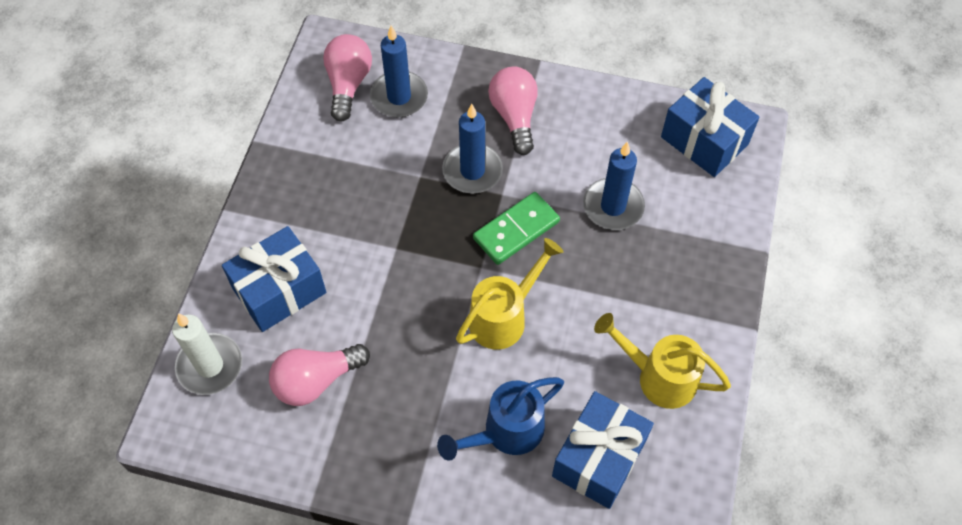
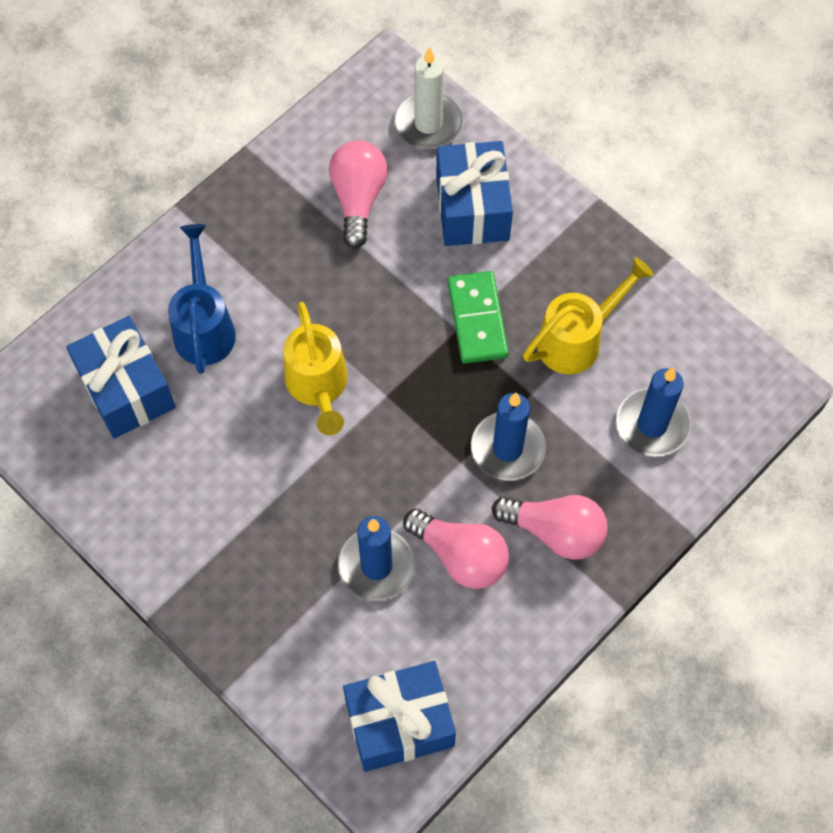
camera: 120 degrees right, 5 degrees up
pink light bulb [323,34,372,122] -> pink light bulb moved to [403,508,509,589]
green domino [473,192,560,265] -> green domino moved to [448,271,509,363]
yellow watering can [594,313,731,409] -> yellow watering can moved to [523,257,653,374]

